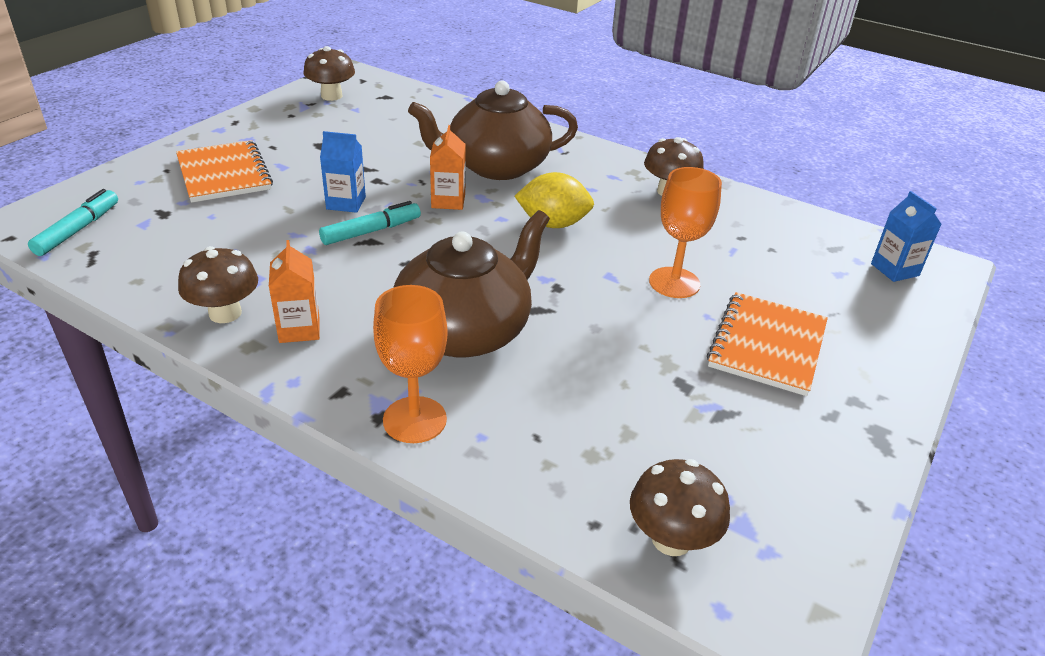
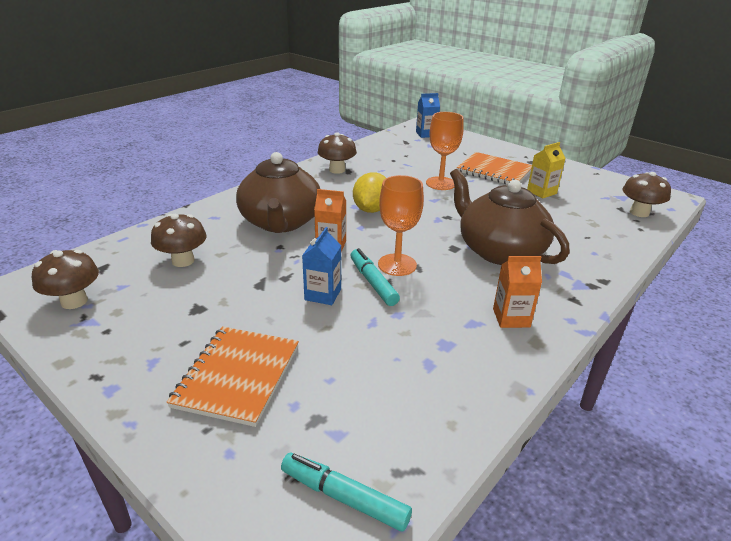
camera: 80 degrees left, 5 degrees down
orange notebook [176,140,273,203] -> orange notebook turned 60 degrees counterclockwise [166,326,299,427]
brown mushroom [178,246,258,323] -> brown mushroom moved to [151,214,207,267]
orange goblet [373,285,448,443] -> orange goblet moved to [378,175,424,276]
none -> yellow carton [527,142,565,198]

